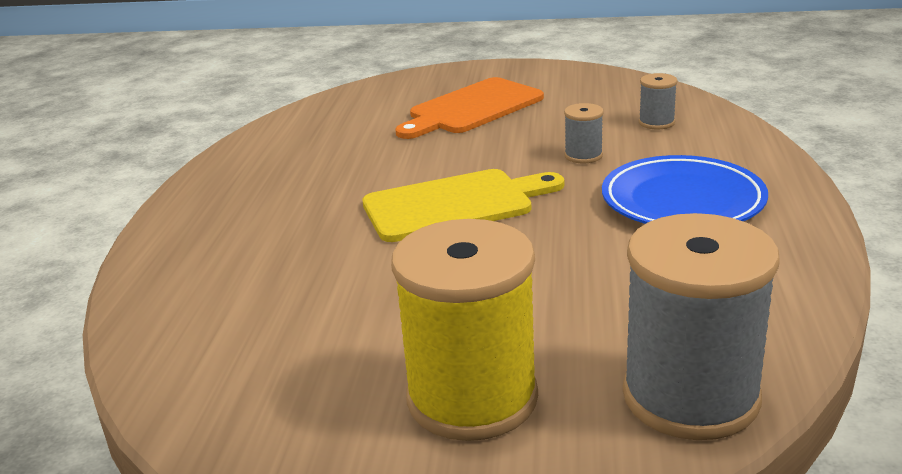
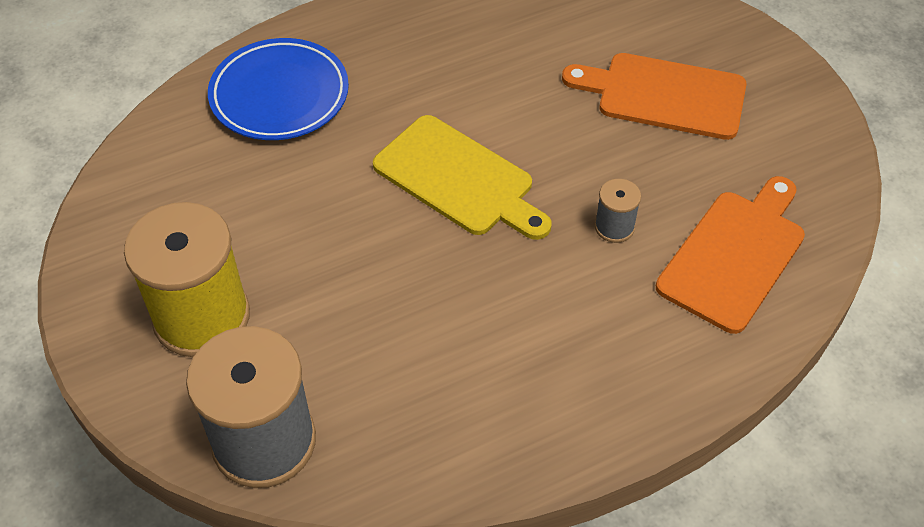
camera: 55 degrees right, 25 degrees up
blue plate [602,155,768,224] -> blue plate moved to [208,38,349,140]
grey spool [639,73,677,129] -> orange cutting board [656,176,805,334]

